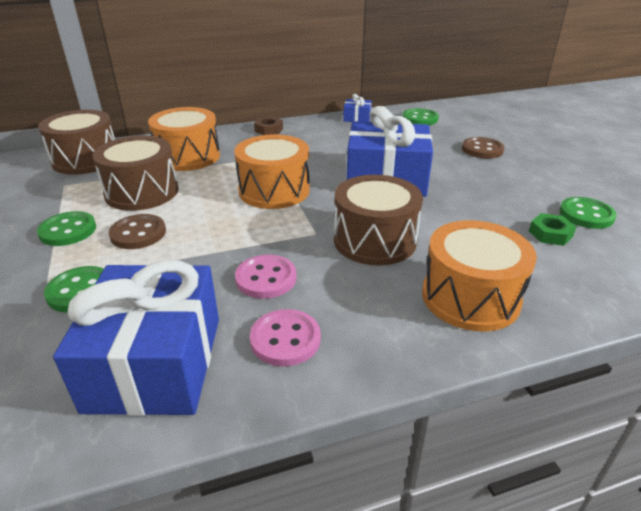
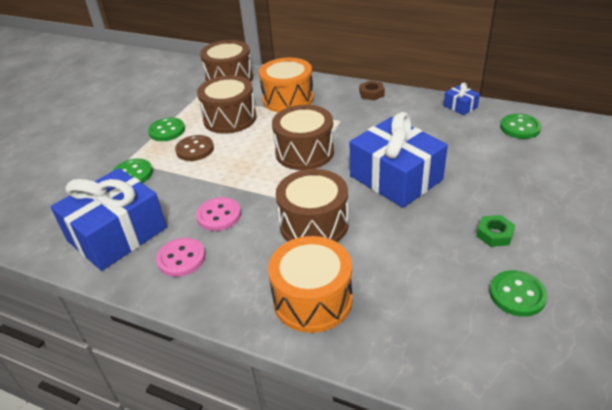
camera: 45 degrees right, 5 degrees up
orange drum [234,135,310,209] -> brown drum [272,105,334,170]
brown button [462,137,505,159] -> none
green nut [529,213,576,246] -> green nut moved to [476,215,515,247]

